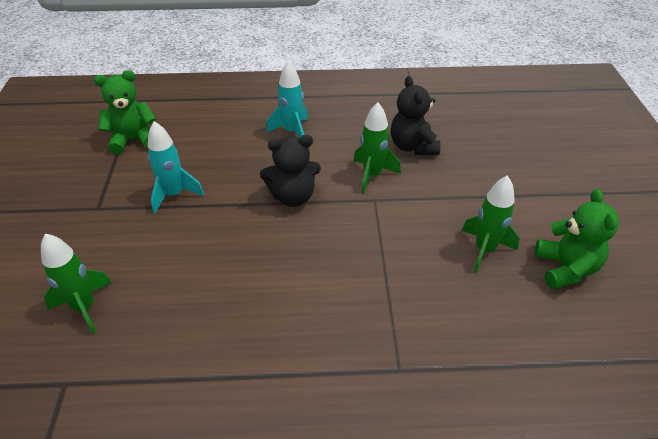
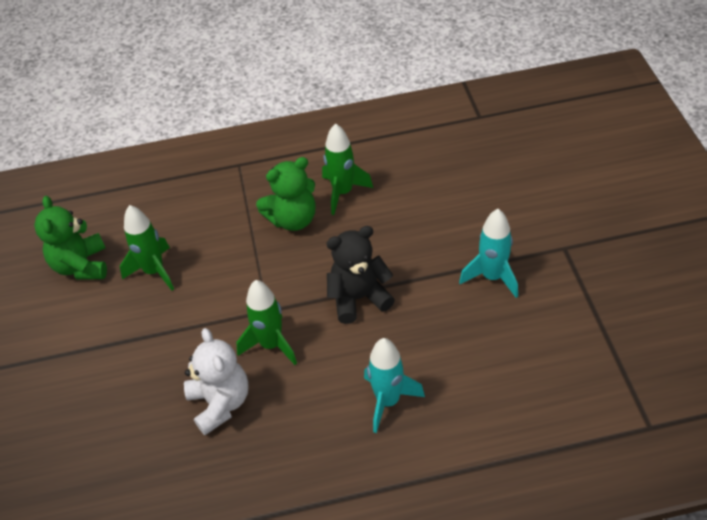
camera: 175 degrees right, 5 degrees up
green rocket [41,234,112,334] -> green rocket moved to [322,123,373,215]
green teddy bear [94,70,156,155] -> green teddy bear moved to [256,157,316,231]
black teddy bear [391,76,440,155] -> white teddy bear [184,328,248,435]

